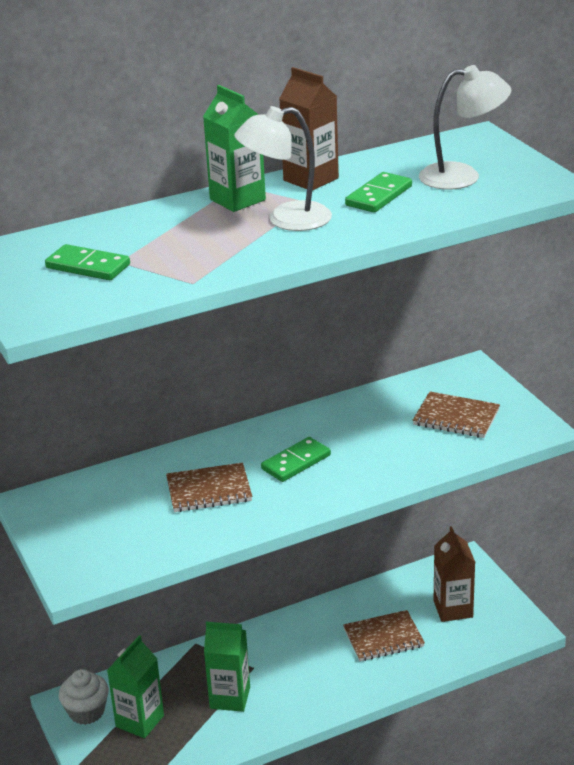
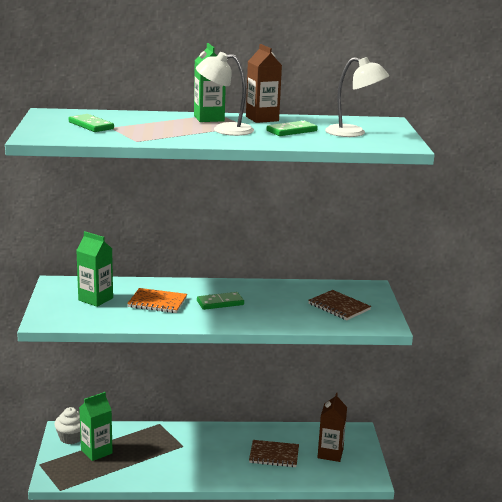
camera: 20 degrees right, 10 degrees down
brown notebook [166,462,252,512] -> orange notebook [127,288,187,313]
green carton [204,622,250,712] -> green carton moved to [76,231,113,307]

